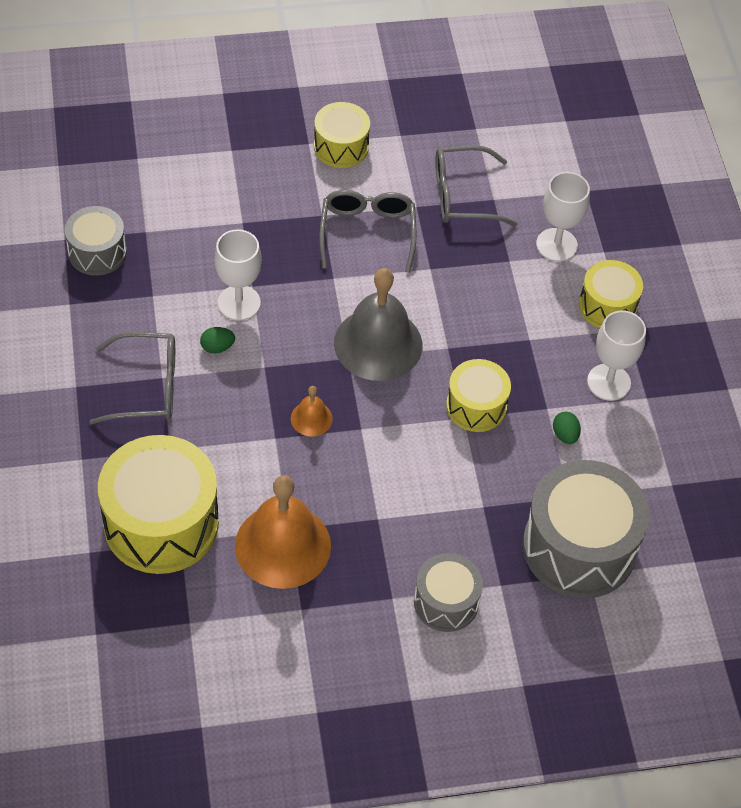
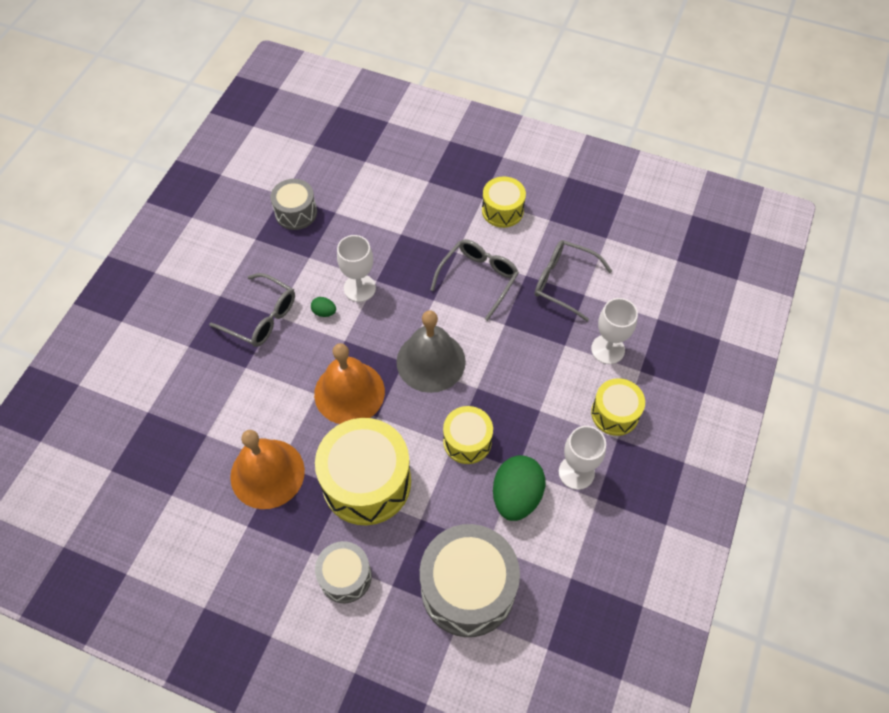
camera: 35 degrees right, 5 degrees up
yellow drum [98,435,219,574] -> yellow drum moved to [315,418,411,525]
orange bell [291,386,333,437] -> orange bell [314,343,385,424], size x2.18
green egg [553,412,581,444] -> green egg [493,455,546,521], size x2.28

